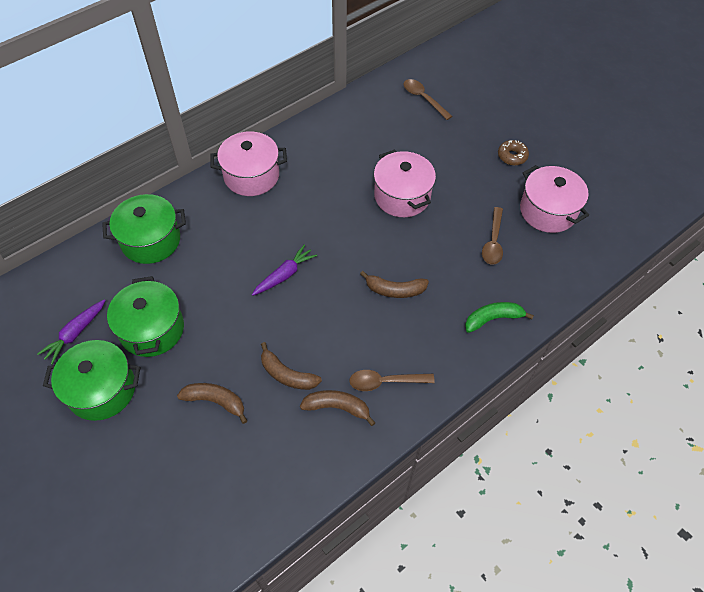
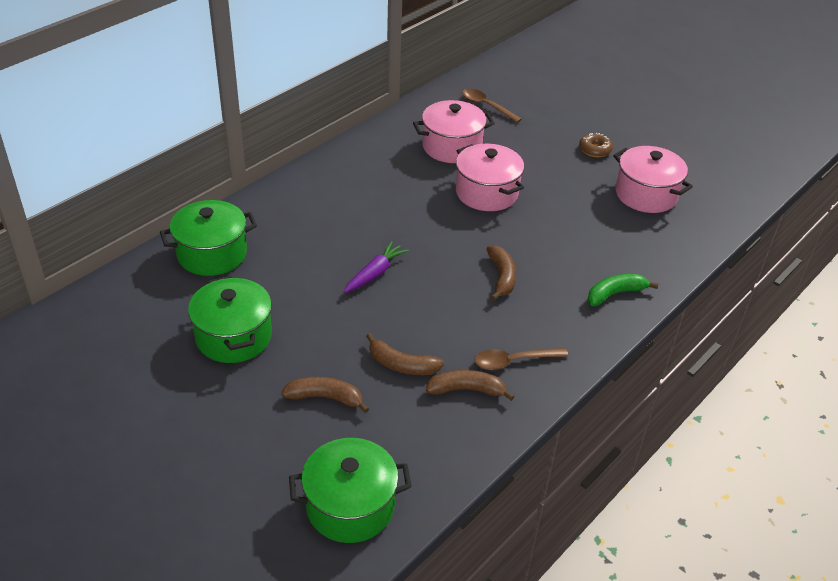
camera: 10 degrees left, 15 degrees down
purple carrot [37,299,106,365] -> none
green pot [43,340,140,421] -> green pot moved to [289,438,412,543]
pink pot [210,131,287,196] -> pink pot moved to [413,100,495,163]
brown banana [360,271,429,298] -> brown banana turned 90 degrees counterclockwise [487,245,516,301]
brown spoon [482,207,503,265] -> none

